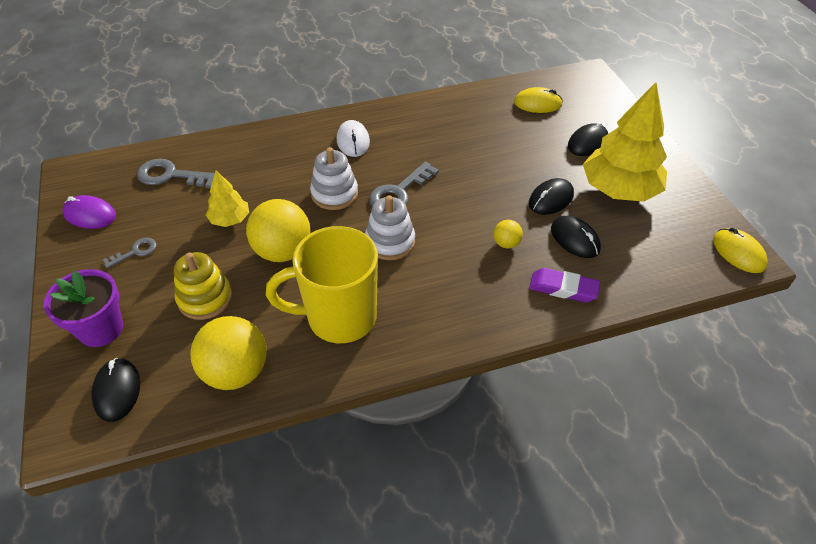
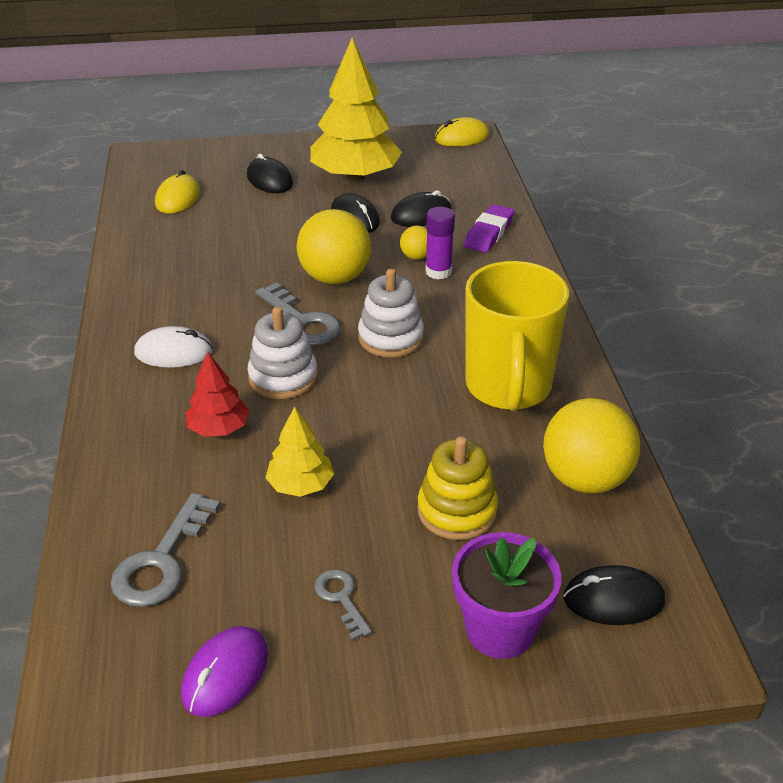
camera: 80 degrees left, 10 degrees down
yellow ball [246,199,310,262] -> yellow ball moved to [297,209,371,284]
none -> red tree [185,352,250,436]
none -> purple glue stick [425,207,455,279]

